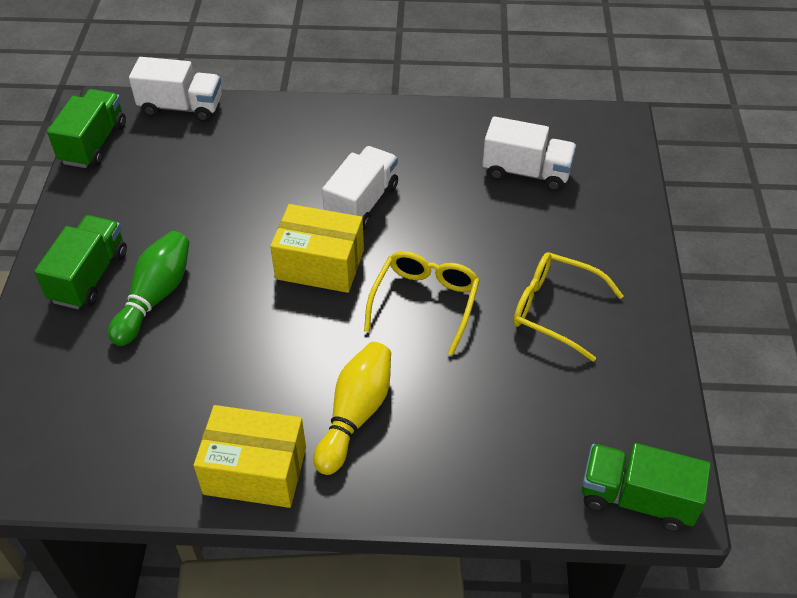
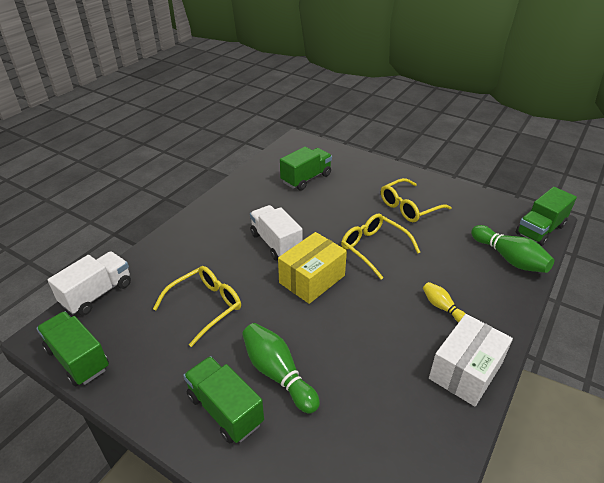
camera: 60 degrees left, 10 degrees down
yellow box [193,405,306,508] -> white box [429,314,513,406]
yellow bowling pin [314,342,391,475] -> yellow bowling pin [423,282,466,323], size x0.57
white truck [482,116,576,191] -> green truck [280,147,332,191]
none -> yellow glasses [153,266,241,347]
none -> green bowling pin [471,225,554,273]

